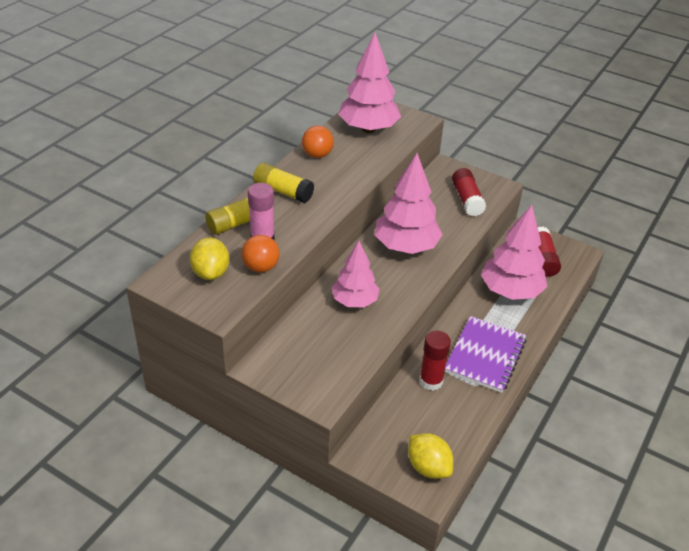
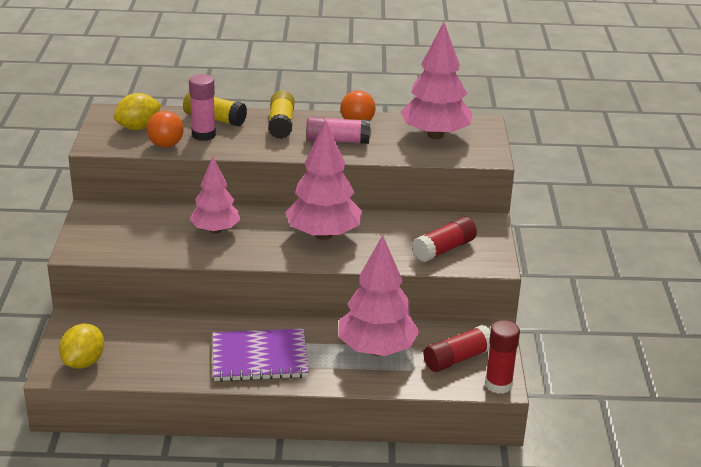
camera: 60 degrees right, 10 degrees down
red glue stick [419,331,451,391] -> red glue stick moved to [485,320,520,394]
none -> pink glue stick [306,117,370,144]

